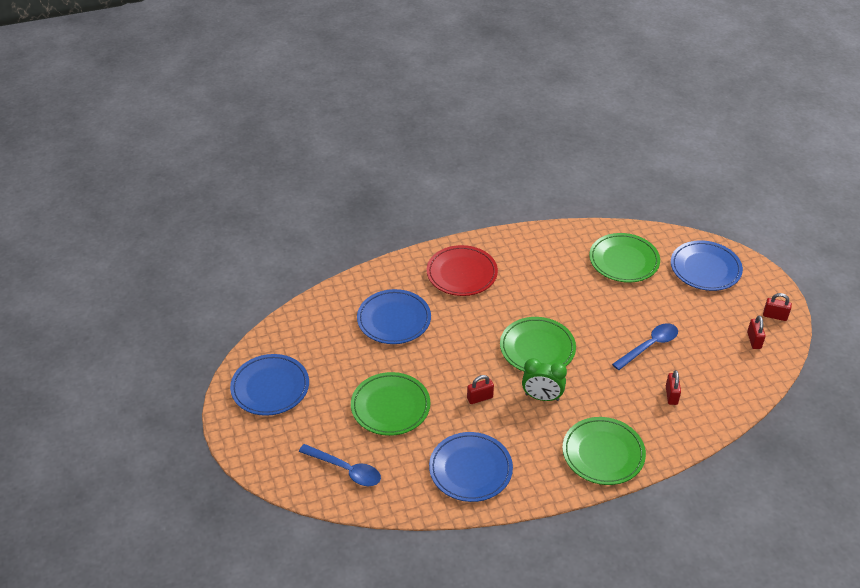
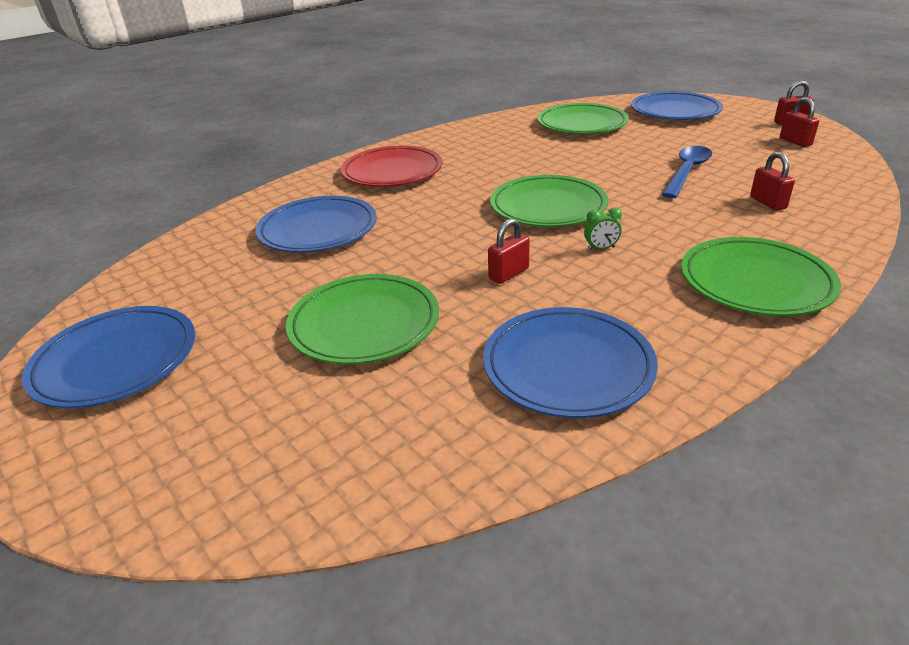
camera: 20 degrees left, 10 degrees down
blue spoon [299,444,381,486] -> none
green clock [522,358,567,401] -> green clock [584,208,622,251], size x0.50

